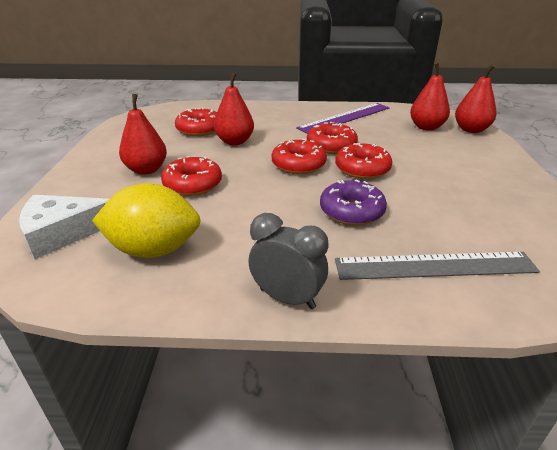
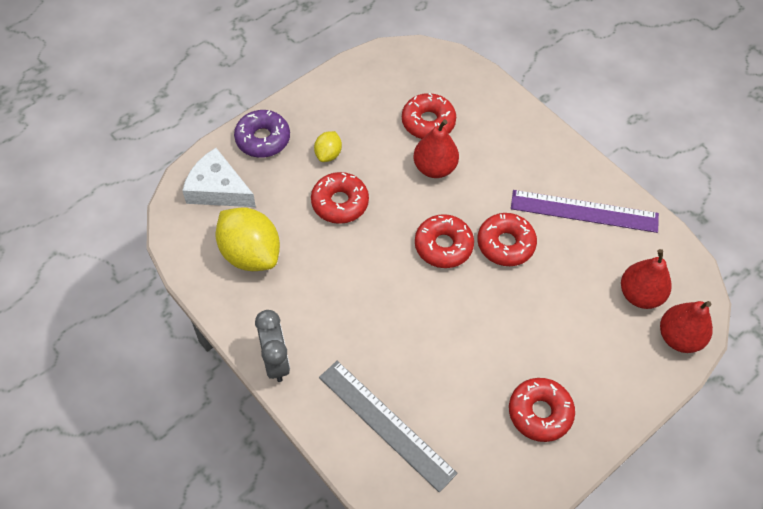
camera: 45 degrees right, 25 degrees up
red pear [119,94,167,175] -> yellow lemon [314,131,342,162]
purple donut [320,179,387,226] -> purple donut moved to [234,110,290,158]
red donut [335,143,392,179] -> red donut moved to [509,378,575,442]

